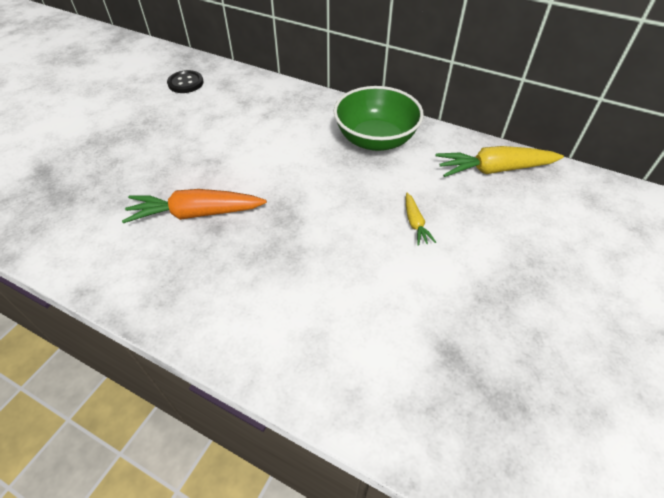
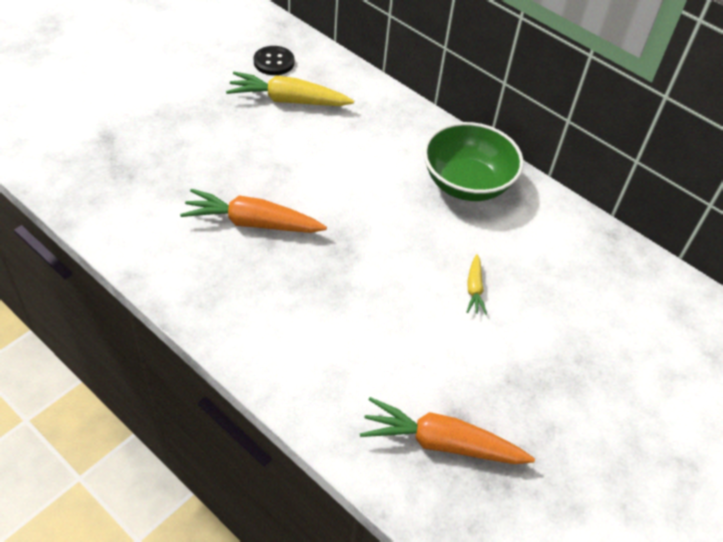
camera: 10 degrees right, 0 degrees up
yellow carrot [436,146,564,177] -> yellow carrot moved to [226,72,354,106]
none -> orange carrot [360,397,535,464]

